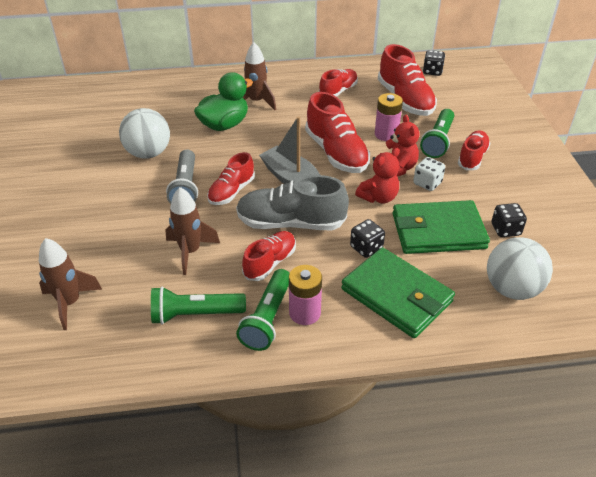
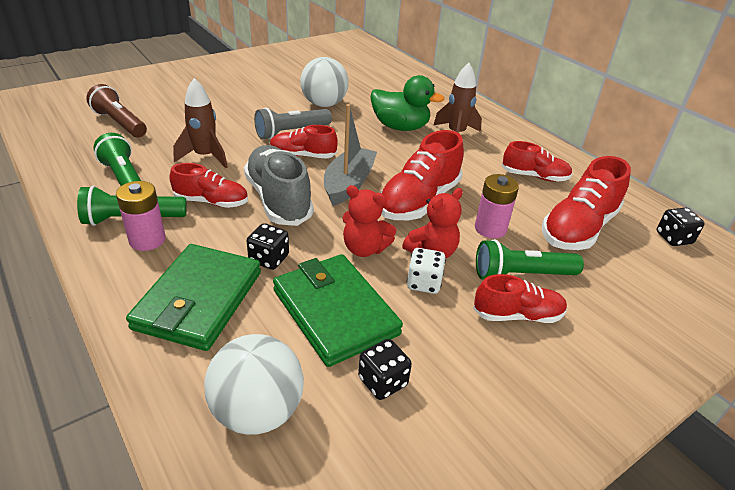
camera: 60 degrees right, 5 degrees down
brown rocket [39,238,102,330] -> brown flashlight [86,84,147,137]

